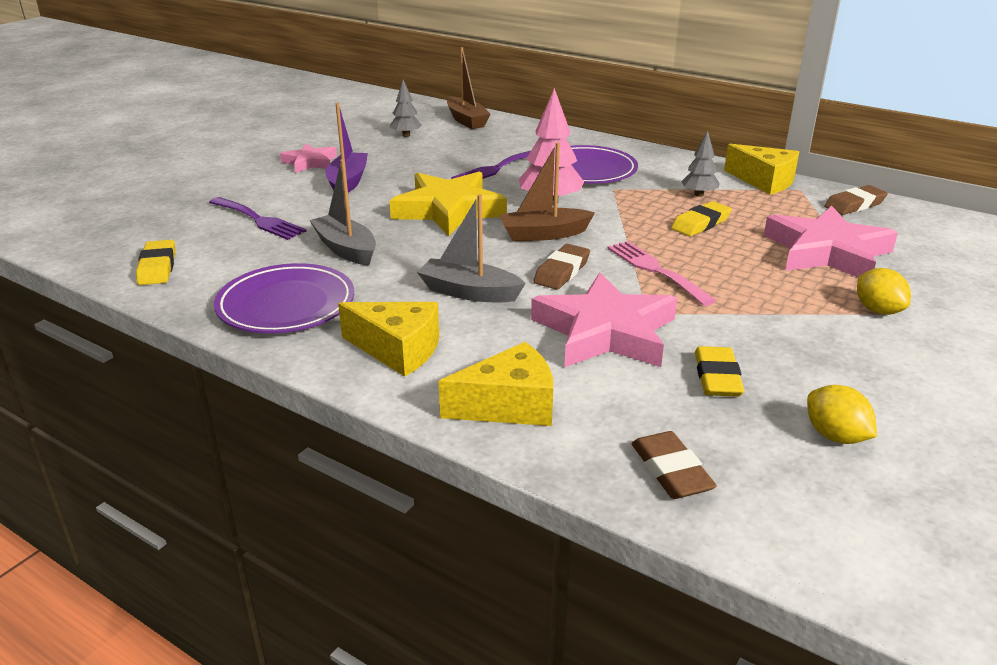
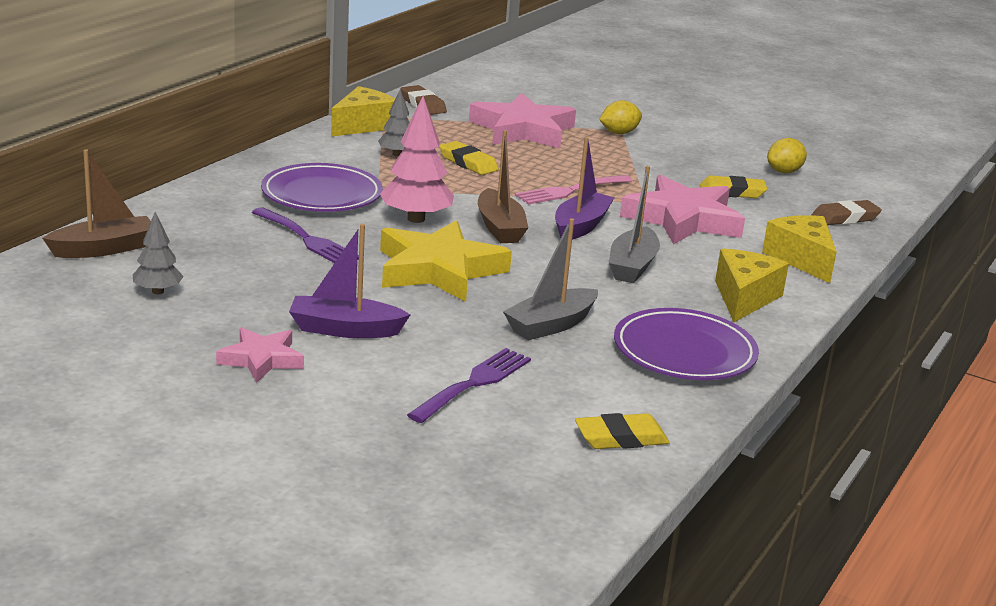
camera: 95 degrees left, 5 degrees down
brown eraser [533,244,590,290] -> purple boat [555,137,615,240]

